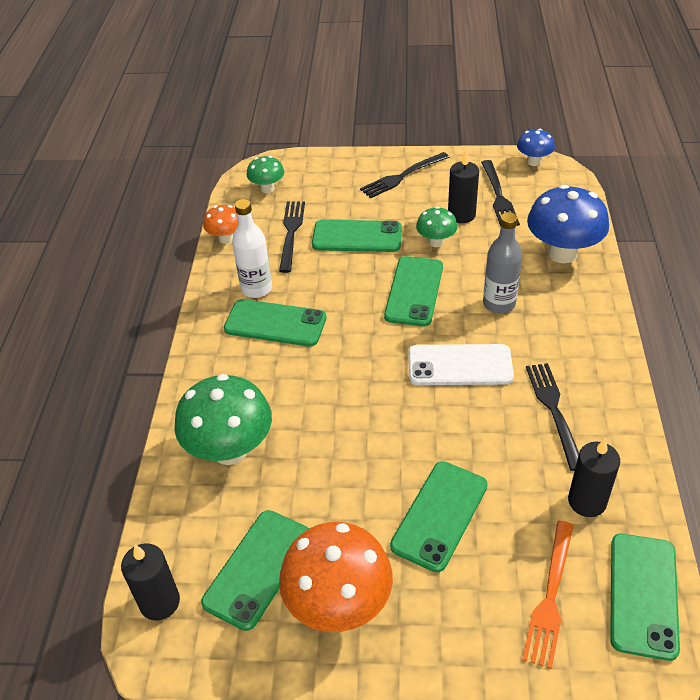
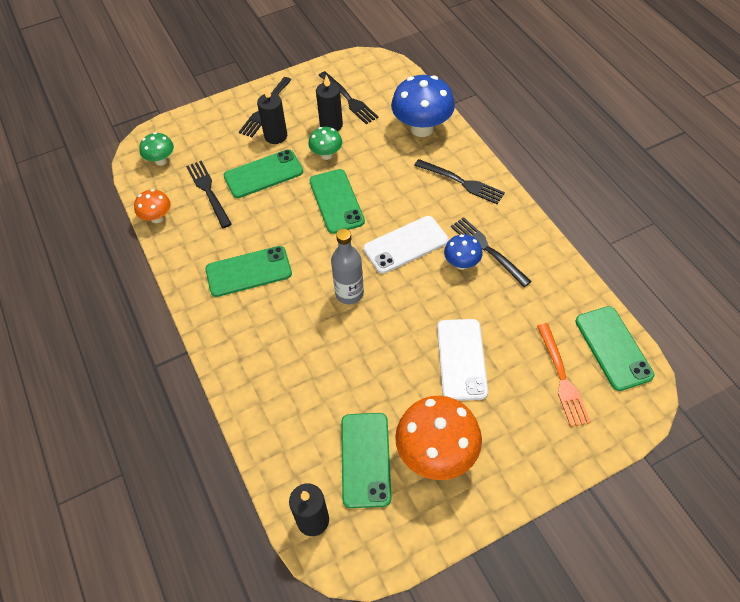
camera: 30 degrees left, 10 degrees up
green mushroom [174,374,272,465] -> none
white bottle [232,199,272,298] -> none
green phone [390,461,488,572] -> white phone [437,319,488,401]
grey bottle [483,212,522,313] -> grey bottle moved to [331,229,364,304]
blue mushroom [517,129,555,166] -> blue mushroom moved to [444,234,482,270]
black candle [568,438,620,517] -> black candle moved to [257,86,287,144]
none -> black fork [414,159,505,204]

